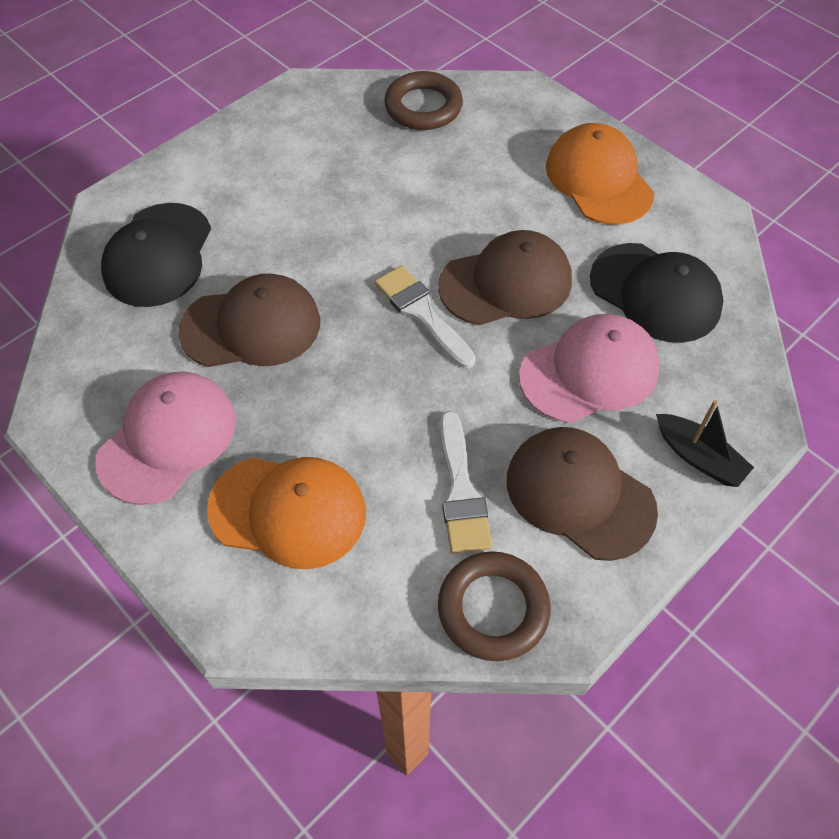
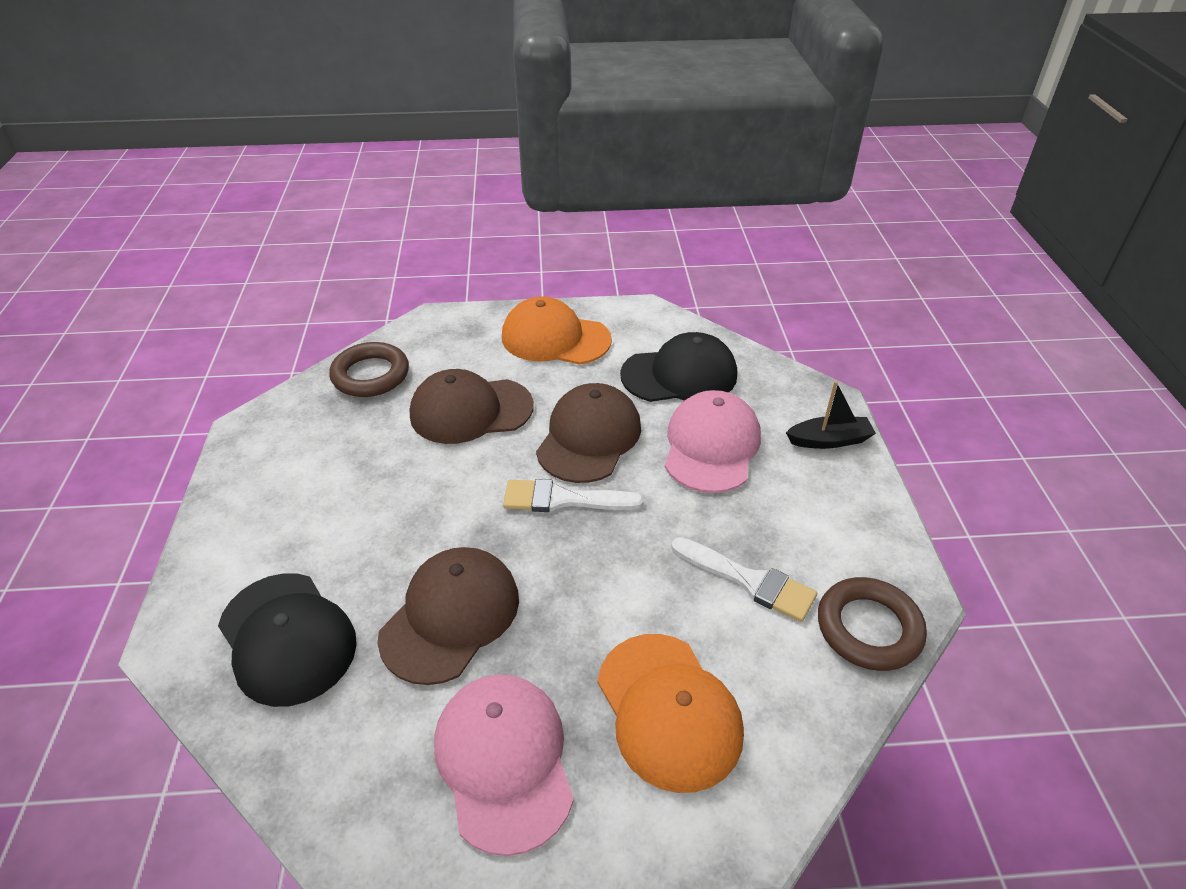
camera: 50 degrees left, 15 degrees down
orange cap [207,457,366,569] -> orange cap turned 105 degrees clockwise [598,634,744,793]
brown cap [507,427,658,561] -> brown cap moved to [410,369,534,444]

